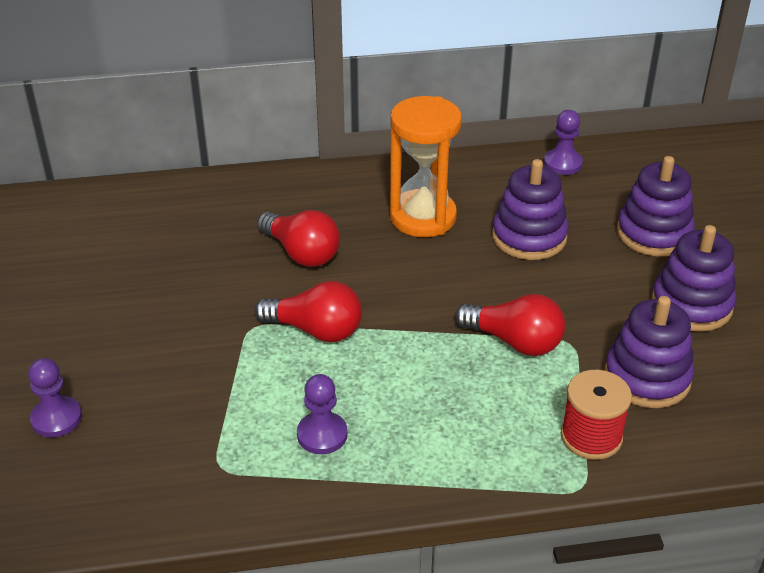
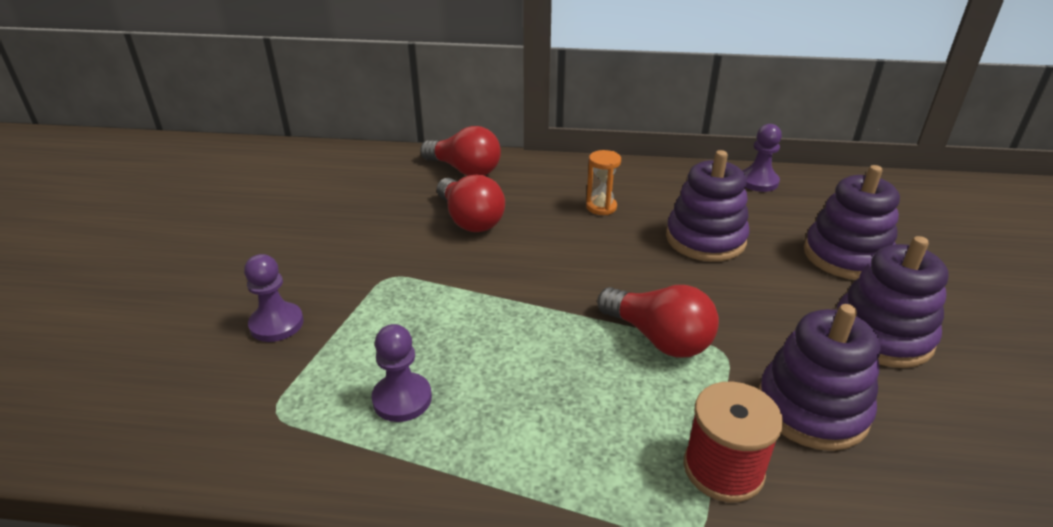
camera: 15 degrees right, 5 degrees down
purple pawn [28,358,82,438] -> purple pawn moved to [244,254,304,342]
red light bulb [254,281,362,342] -> red light bulb moved to [420,126,501,176]
orange hourglass [390,96,462,237] -> orange hourglass [586,150,621,215], size x0.46

